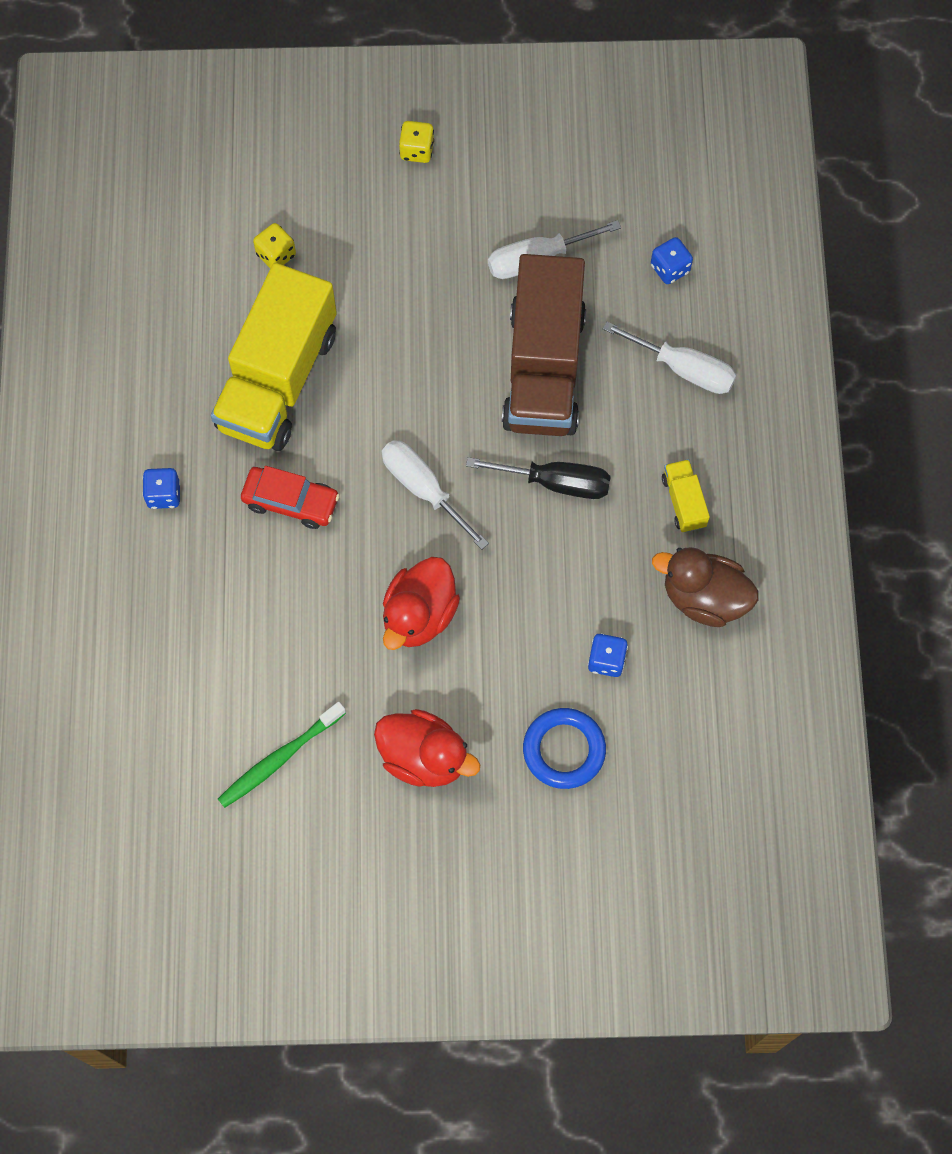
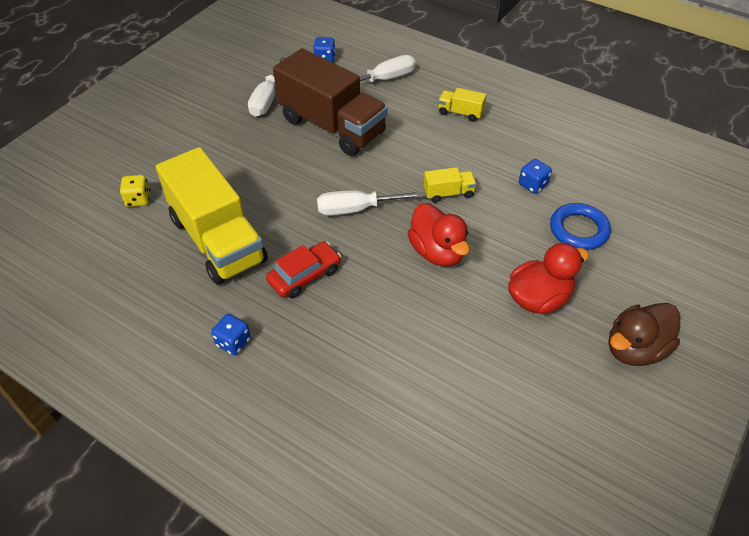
camera: 55 degrees left, 20 degrees down
green toothbrush [218,702,346,808] -> none
yellow dice [399,121,434,163] -> none
black screwdriver [466,457,611,499] -> none
brown duck [652,547,759,627] -> brown duck moved to [609,303,680,366]
none -> yellow truck [424,167,477,203]

